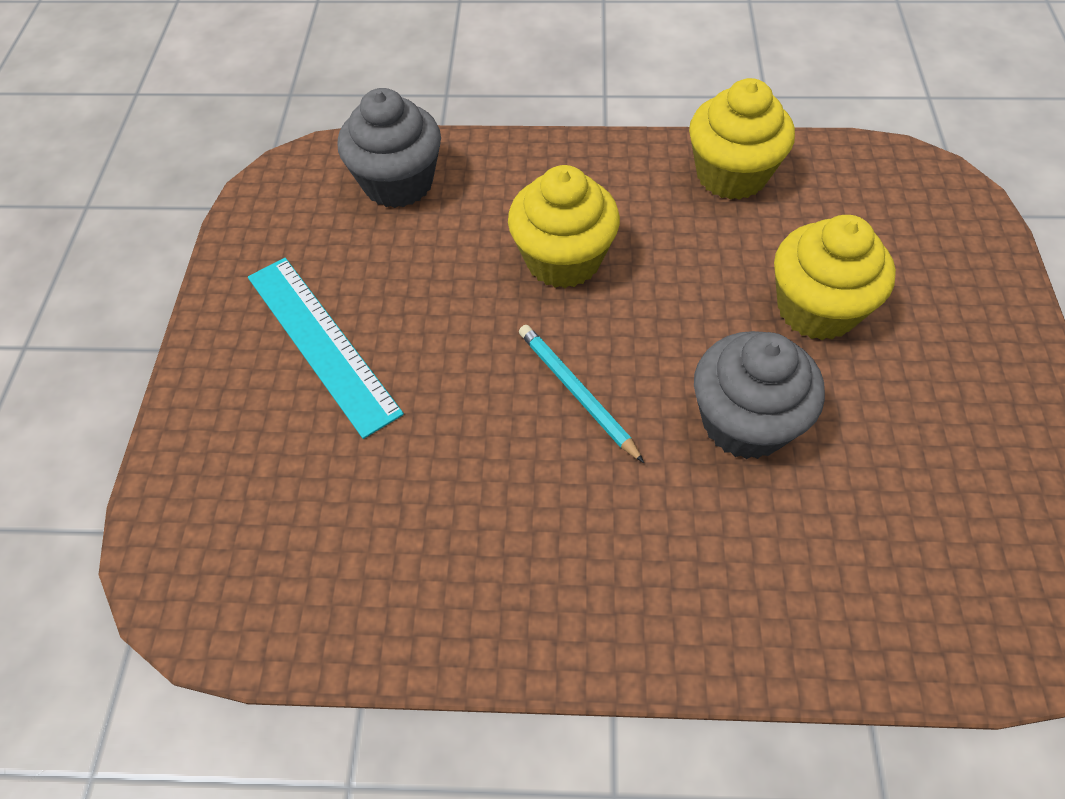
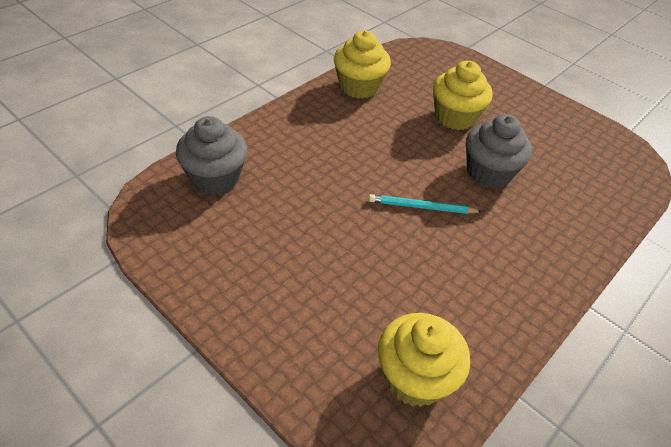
camera: 55 degrees left, 10 degrees down
turquoise ruler [248,258,404,439] -> none
yellow cupcake [508,165,620,288] -> yellow cupcake moved to [378,313,470,407]

